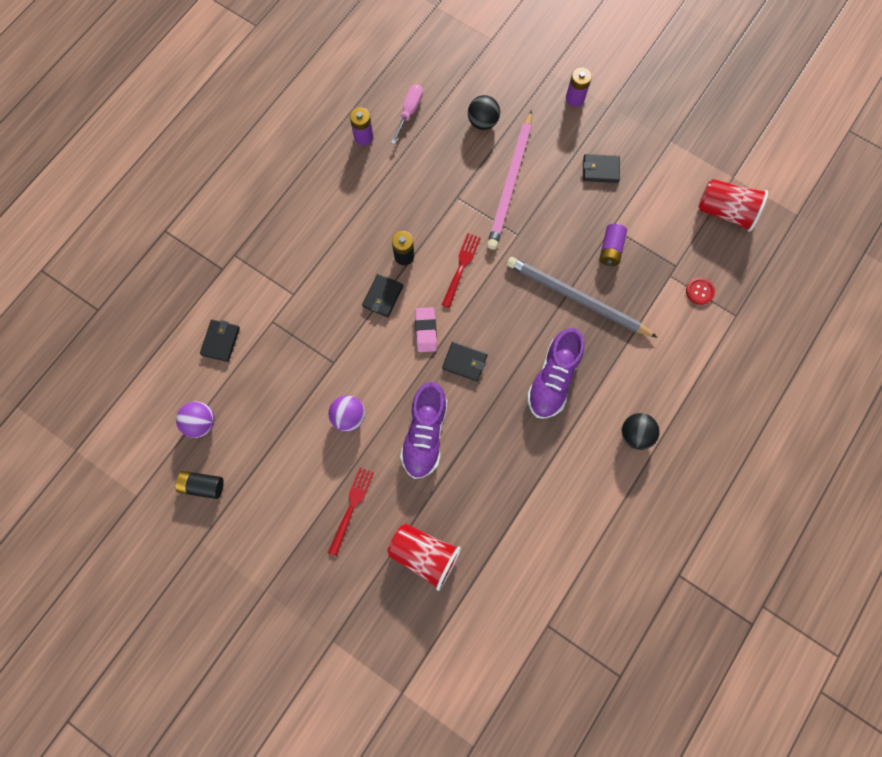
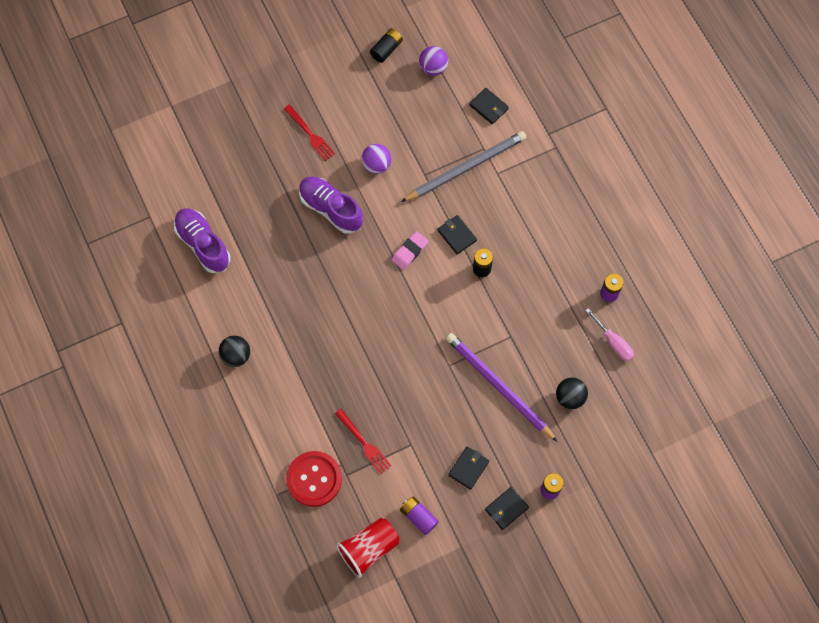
camera: 120 degrees right, 5 degrees down
red cup [387,524,461,591] -> none
pink eraser [415,307,437,352] -> pink eraser turned 75 degrees counterclockwise [392,231,428,270]
red fork [442,233,481,308] -> red fork moved to [335,409,391,474]
black wallet [442,342,488,381] -> black wallet moved to [485,487,529,530]
pink pencil [487,110,532,250] -> purple pencil [446,333,558,442]
grey pencil [507,257,658,338] -> grey pencil moved to [401,131,527,202]
purple shoe [527,328,584,419] -> purple shoe moved to [174,209,230,273]
purple battery [599,224,627,266] -> purple battery moved to [400,496,439,535]
red button [686,278,715,305] -> red button [286,451,342,507], size x2.10

